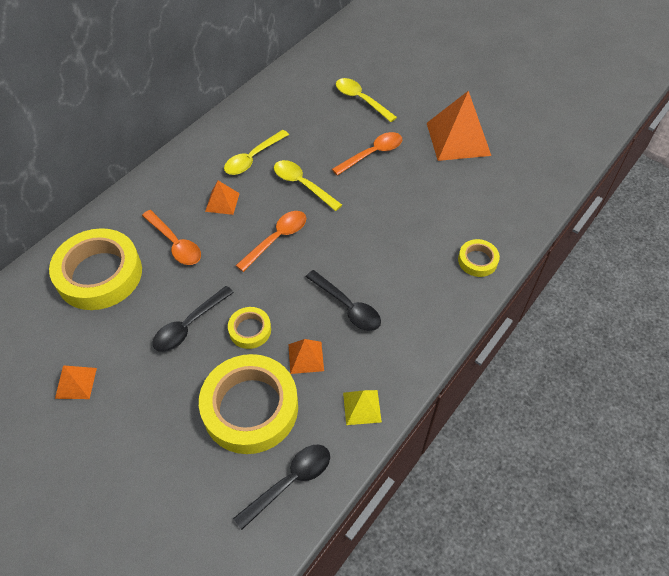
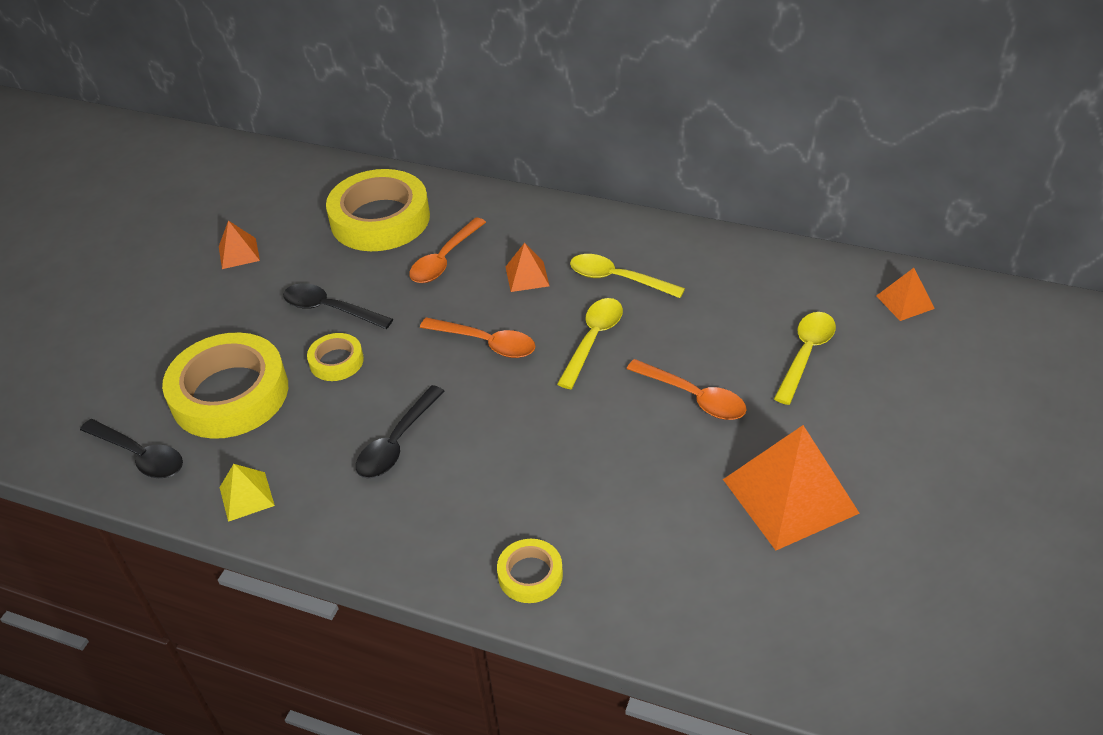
camera: 75 degrees right, 10 degrees down
orange pyramid [288,339,324,374] -> orange pyramid moved to [876,268,935,321]

